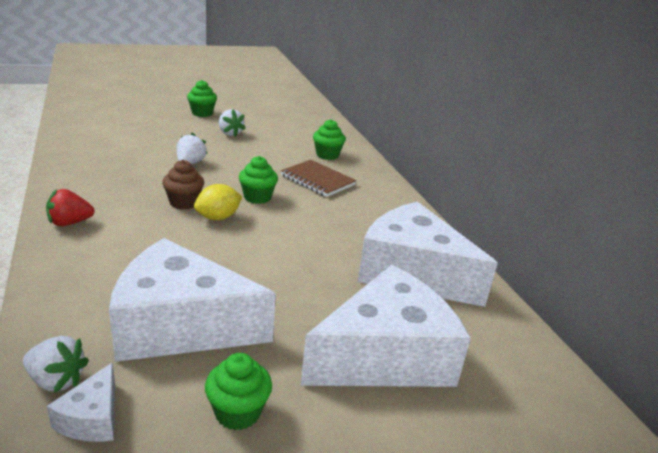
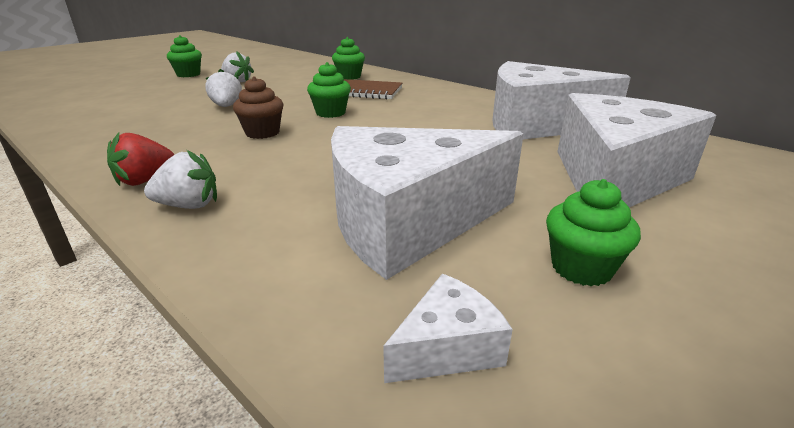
camera: 25 degrees left, 0 degrees up
white strawberry [23,336,89,393] -> white strawberry moved to [144,150,217,209]
white cheese [47,362,115,442] -> white cheese turned 105 degrees counterclockwise [383,274,513,383]
yellow lemon [194,184,242,220] -> none

